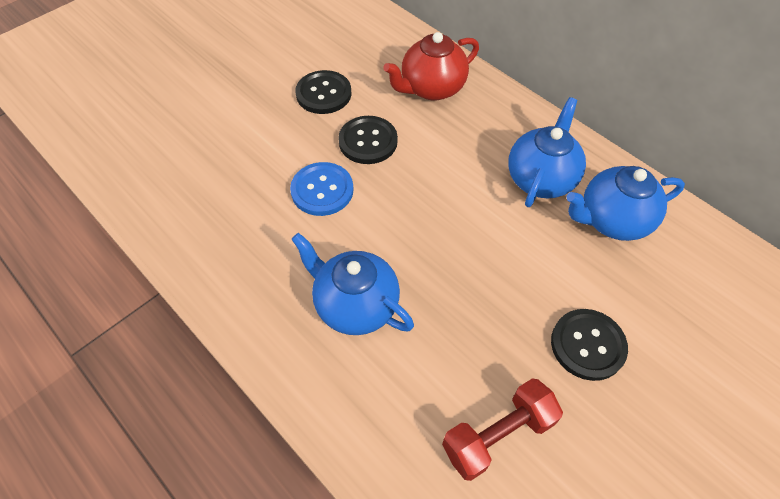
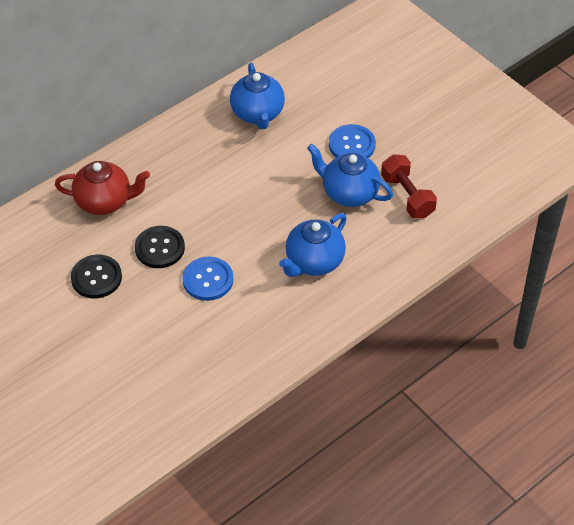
camera: 85 degrees left, 5 degrees down
red teapot [383,32,479,101] -> red teapot turned 60 degrees counterclockwise [55,161,150,215]
blue teapot [508,97,586,207] -> blue teapot moved to [307,144,393,207]
black button [551,309,628,381] -> blue button [329,124,376,158]

